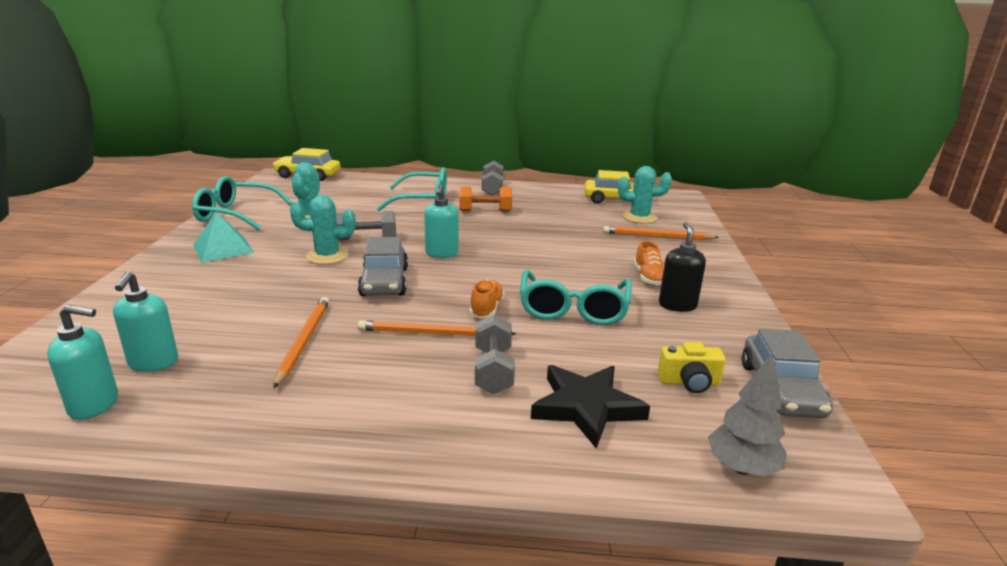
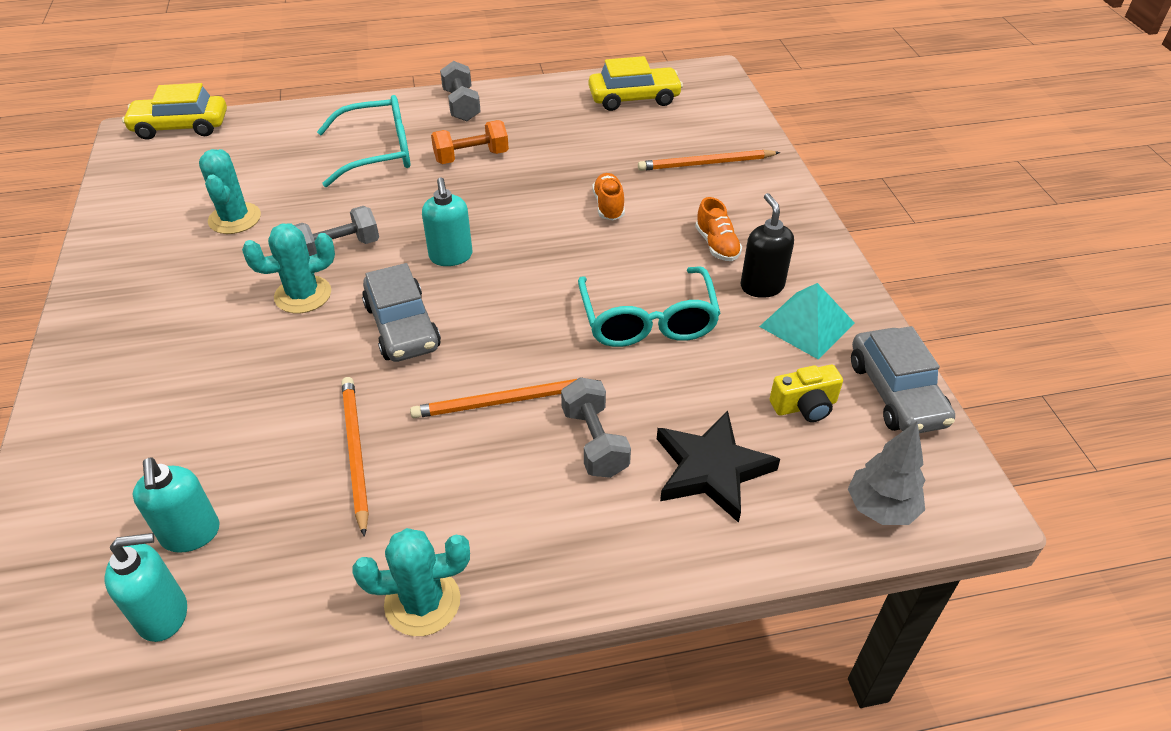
camera: 15 degrees left, 20 degrees up
turquoise glasses [192,176,293,230] -> none
turquoise pyramid [193,212,254,263] -> turquoise pyramid moved to [759,283,855,360]
orange shoe [470,280,505,318] -> orange shoe moved to [592,173,625,220]
turquoise cactus [618,166,672,224] -> turquoise cactus moved to [352,528,470,636]

